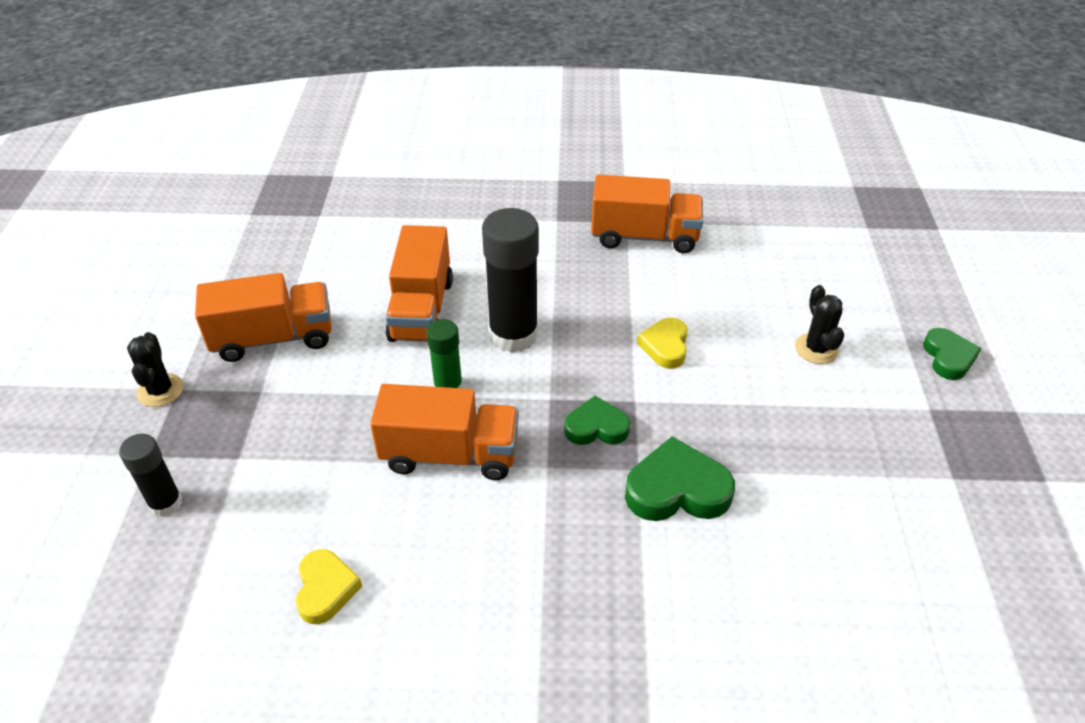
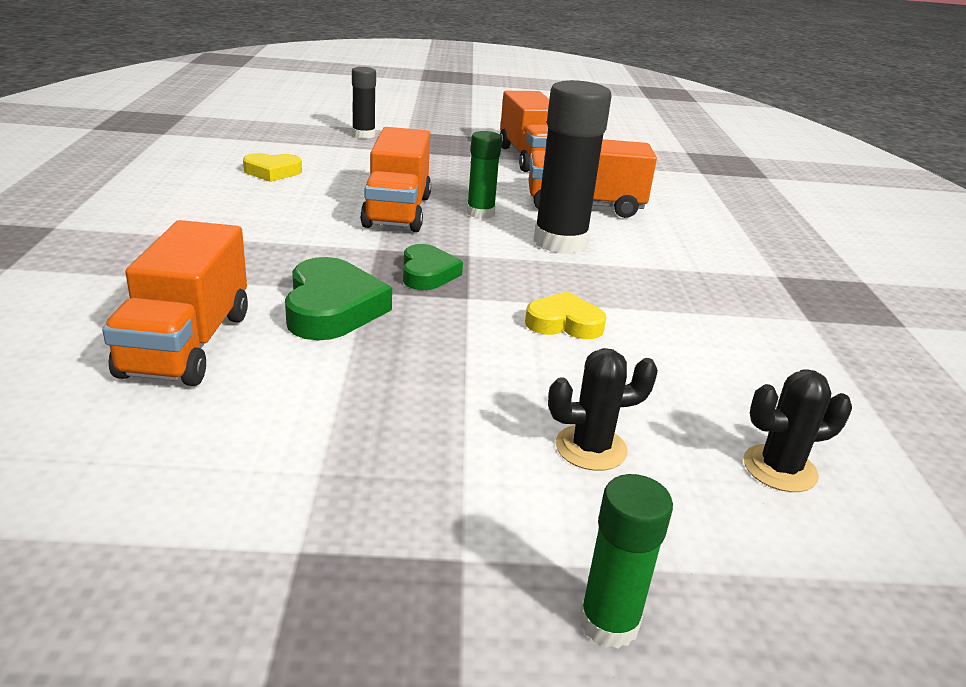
camera: 85 degrees right, 15 degrees down
black cactus [127,332,184,407] -> black cactus moved to [743,370,852,492]
orange truck [591,175,703,253] -> orange truck moved to [102,220,248,386]
green heart [923,328,982,380] -> green glue stick [579,474,673,648]

